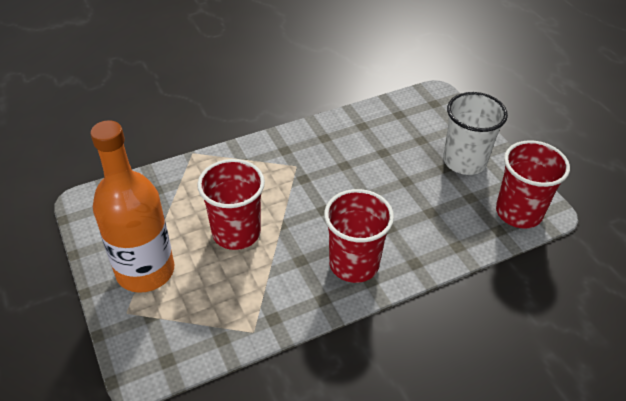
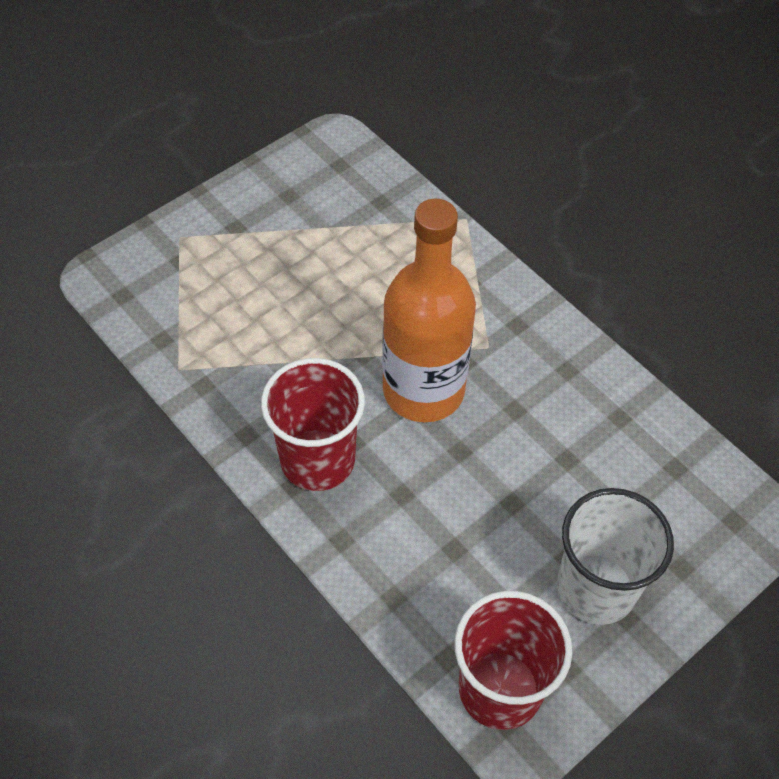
camera: 75 degrees right, 10 degrees up
orange bottle [91,120,174,293] -> orange bottle moved to [382,199,476,422]
red cup [197,159,265,250] -> none

